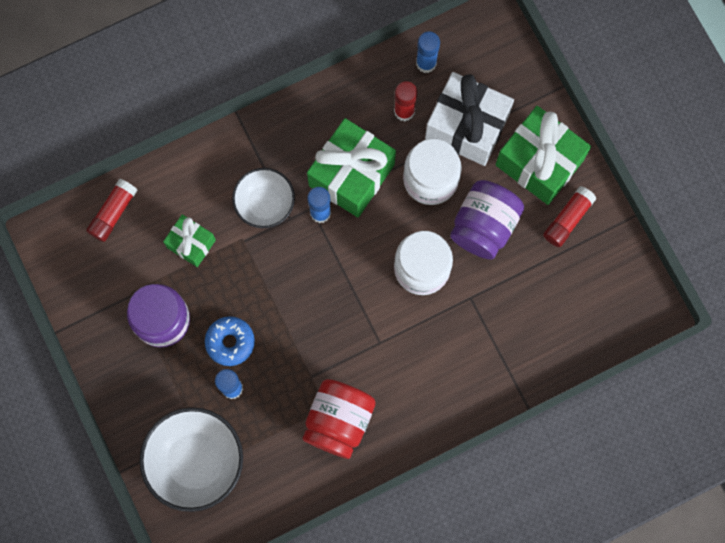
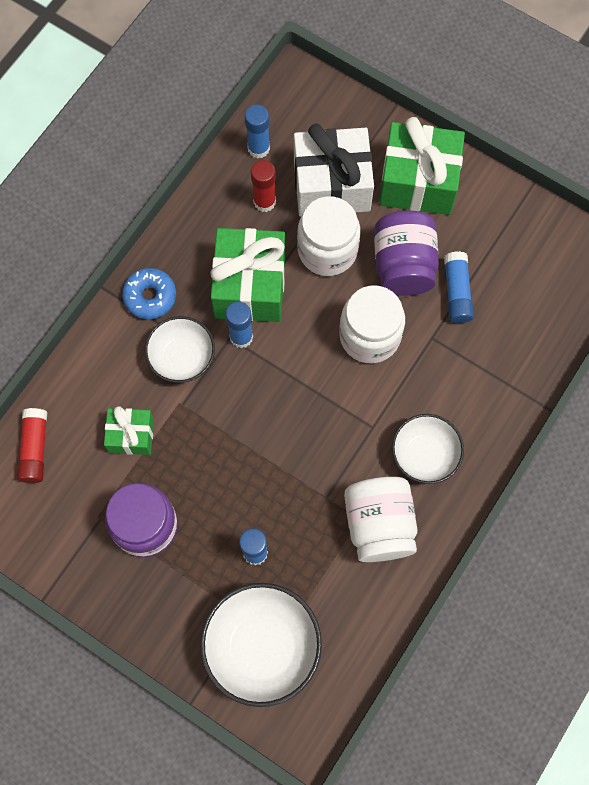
camera: 30 degrees left, 5 degrees down
blue donut [205,316,255,366] -> blue donut moved to [122,268,176,319]
red jar [302,379,376,459] -> white jar [344,477,417,562]
red glue stick [543,186,597,247] -> none
none -> white bowl [392,414,464,484]
none -> blue glue stick [444,251,474,323]

